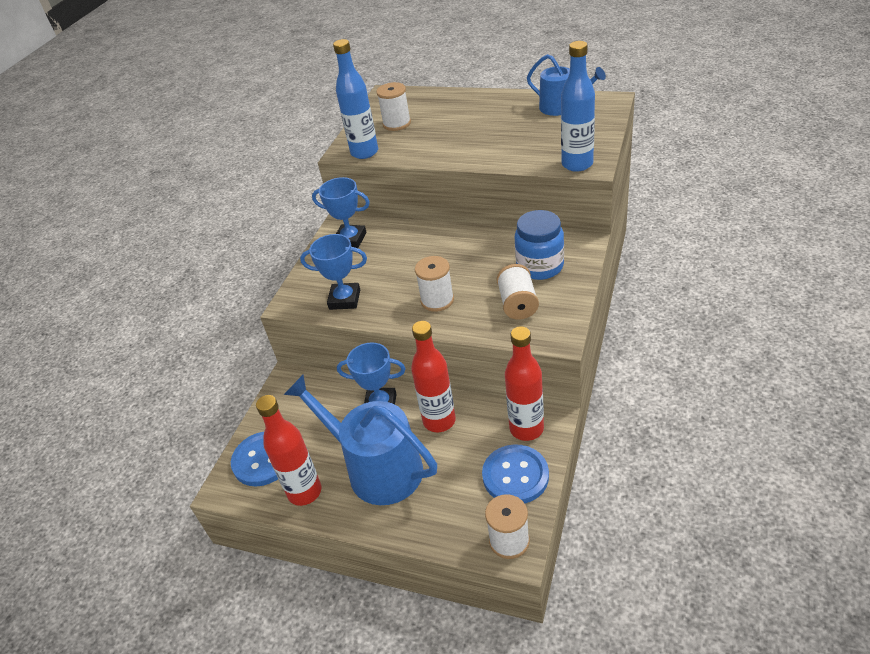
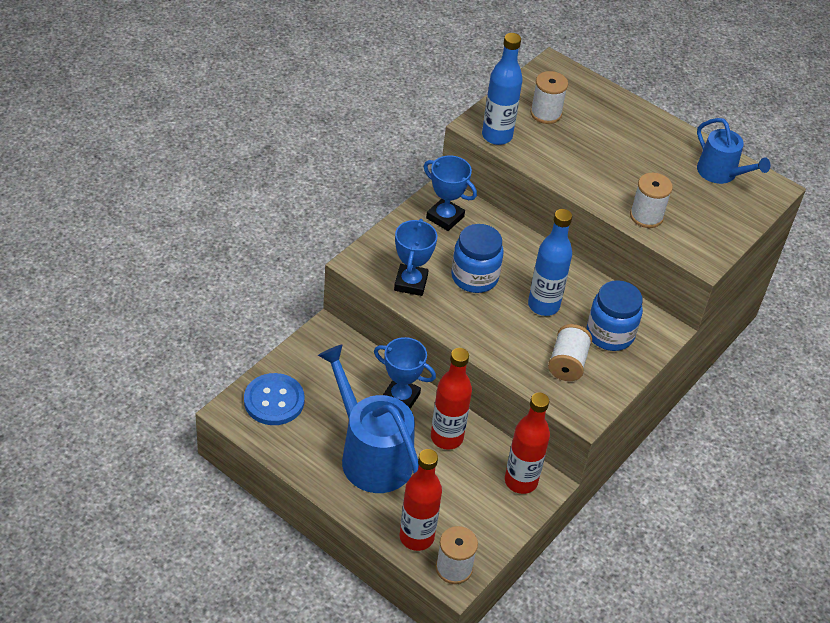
camera: 10 degrees right, 5 degrees up
red bottle [256,395,322,506] -> red bottle moved to [400,449,442,551]
blue trophy [300,234,367,310] -> blue trophy turned 75 degrees clockwise [394,219,437,296]
white spool [415,256,454,312] -> white spool moved to [630,173,673,228]
blue button [482,444,549,503] -> none
blue bottle [561,41,595,172] -> blue bottle moved to [528,209,572,316]
none -> blue jar [451,224,504,293]

